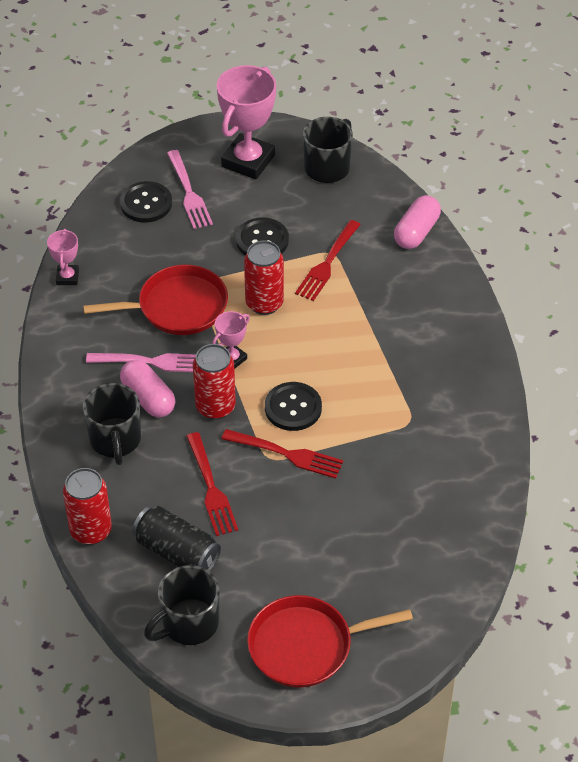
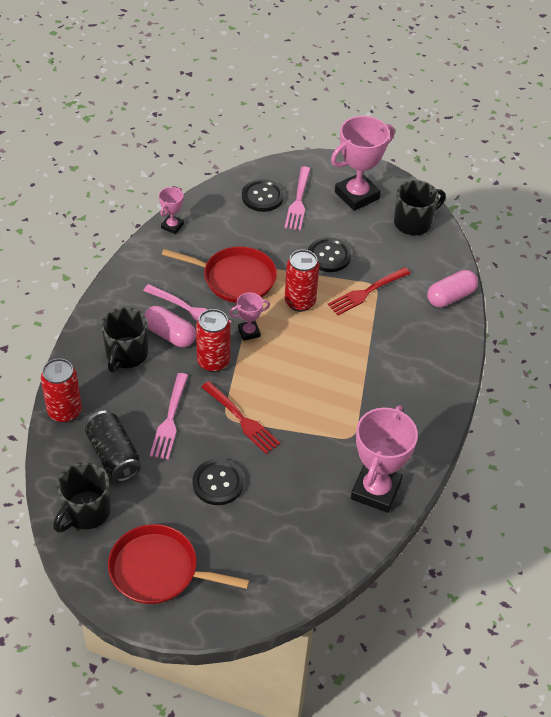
camera: 25 degrees right, 0 degrees up
pink capsule [120,360,175,418] -> pink capsule turned 45 degrees counterclockwise [144,306,196,347]
black mug [144,565,219,645] -> black mug turned 45 degrees counterclockwise [53,463,111,533]
red fork [186,432,238,536] -> pink fork [150,373,188,460]
black button [265,382,322,431] -> black button moved to [192,459,244,505]
none -> pink trophy [351,406,418,513]

